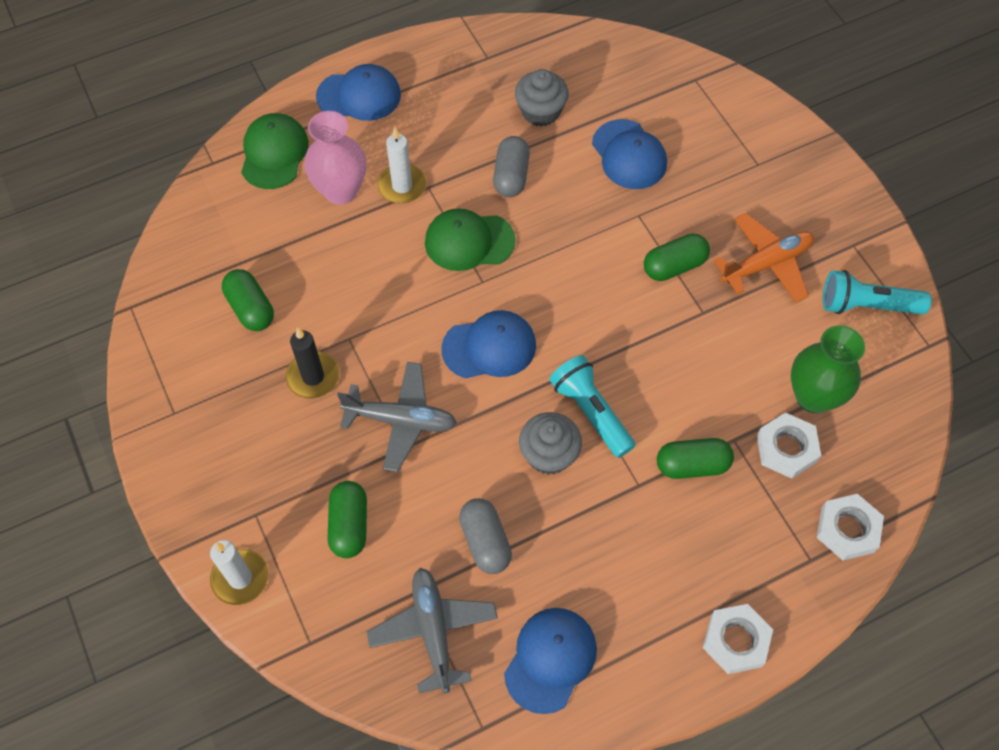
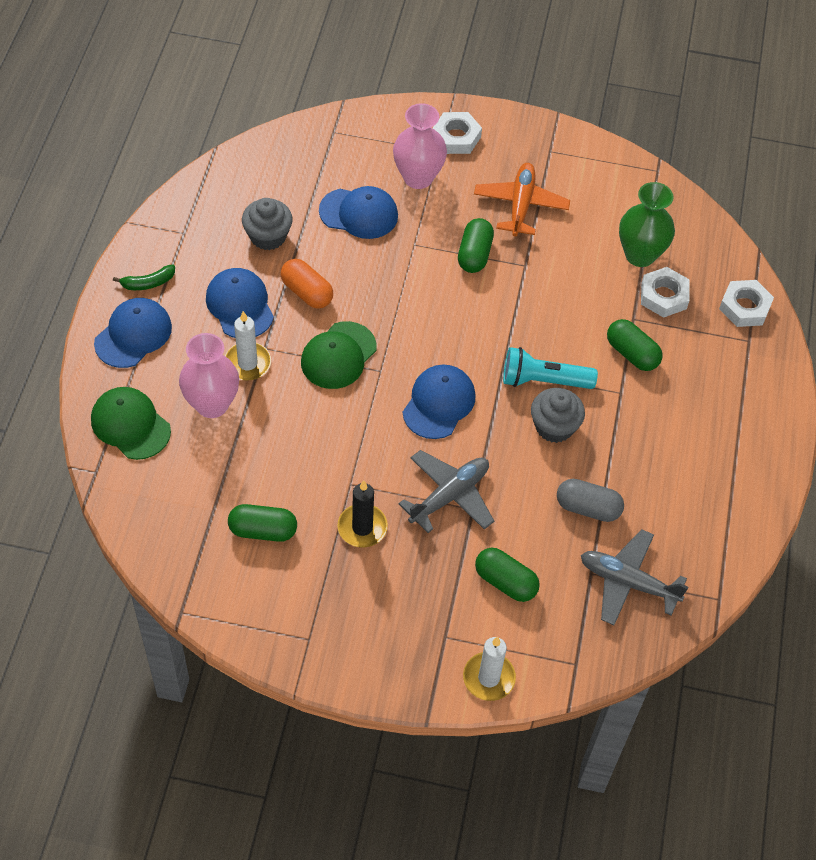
camera: 55 degrees left, 5 degrees down
grey capsule [493,136,530,197] -> orange capsule [281,259,333,309]
blue cap [504,608,597,714] -> blue cap moved to [206,268,274,338]
green capsule [657,438,734,479] -> green capsule turned 75 degrees counterclockwise [607,319,662,371]
white nut [703,604,773,674] -> white nut moved to [433,112,482,154]
turquoise flashlight [823,270,931,315] -> none
none -> green banana [113,264,175,290]
none -> pink vase [393,103,447,189]

